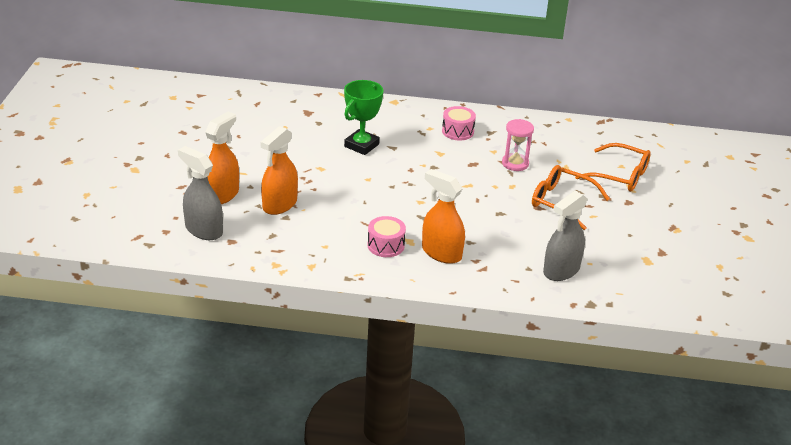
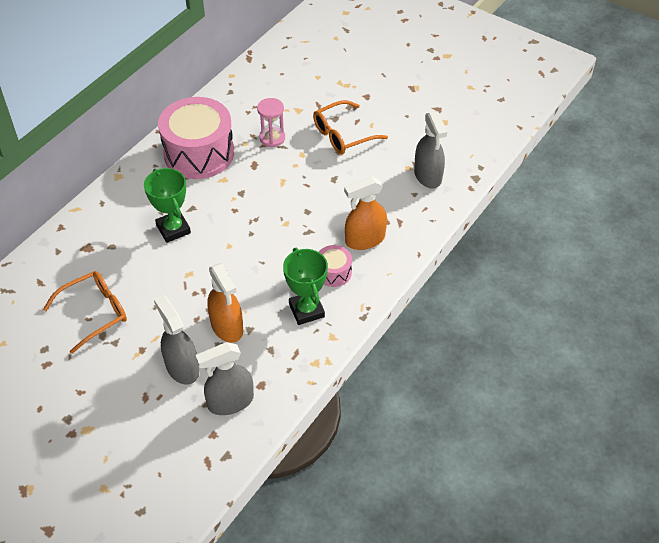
camera: 60 degrees left, 15 degrees up
orange spray bottle [205,112,239,204] -> grey spray bottle [154,295,199,385]
pink drum [442,106,476,141] -> pink drum [158,97,234,179], size x2.18
orange glasses [575,143,651,192] -> orange glasses moved to [43,271,127,354]
none -> green trophy [283,248,328,325]

